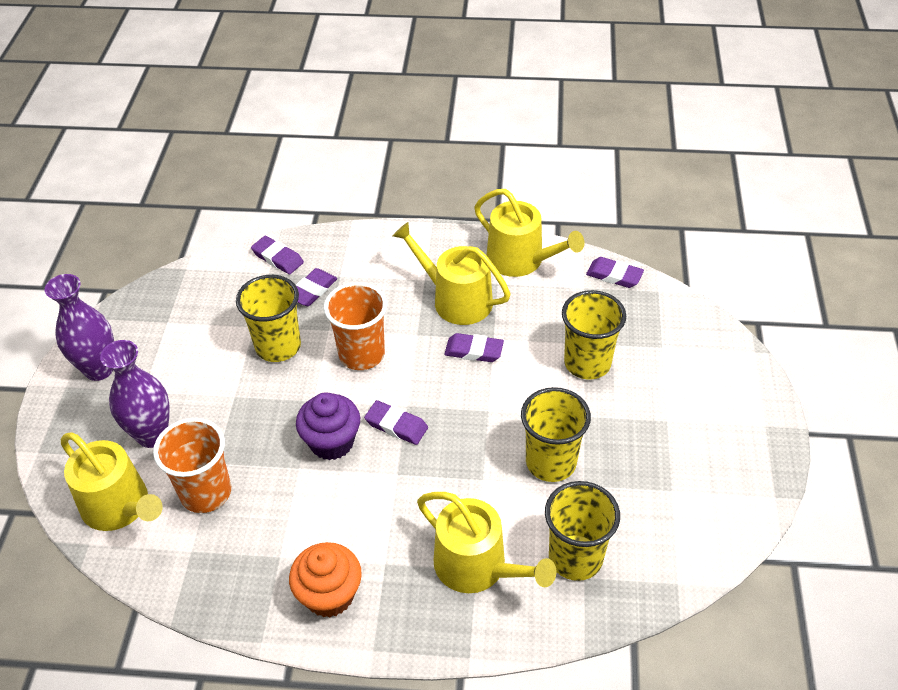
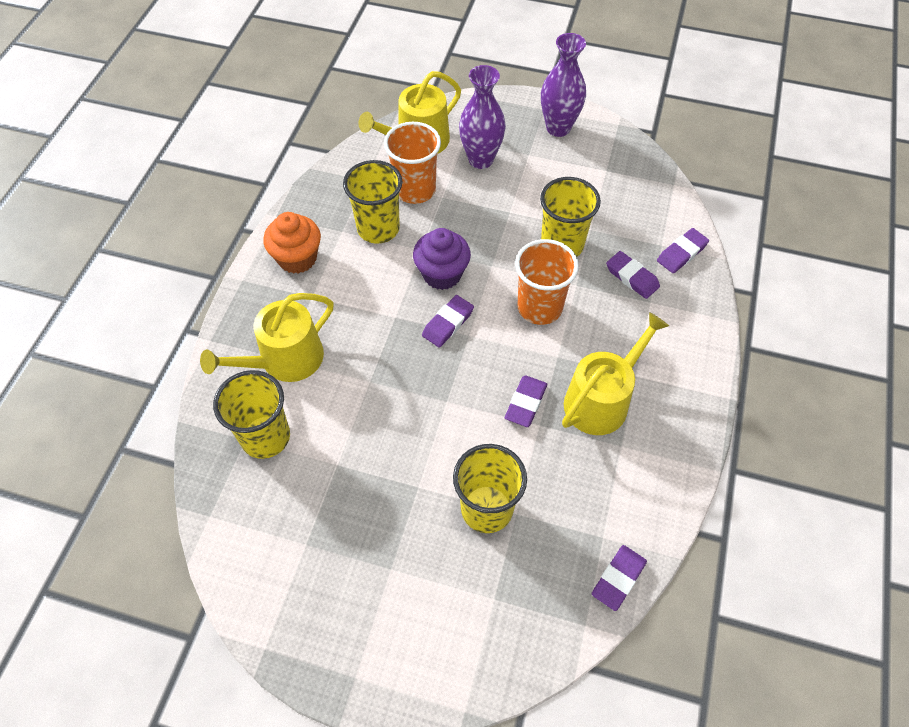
camera: 100 degrees right, 10 degrees up
yellow watering can [474,189,584,277] -> none
yellow cup [521,387,591,482] -> yellow cup moved to [343,160,402,244]

